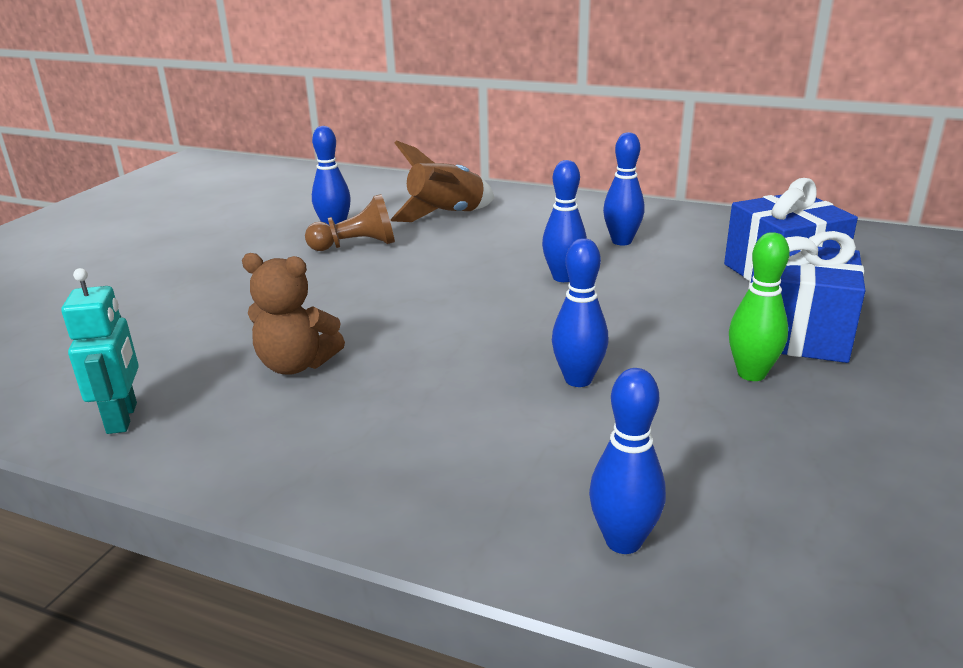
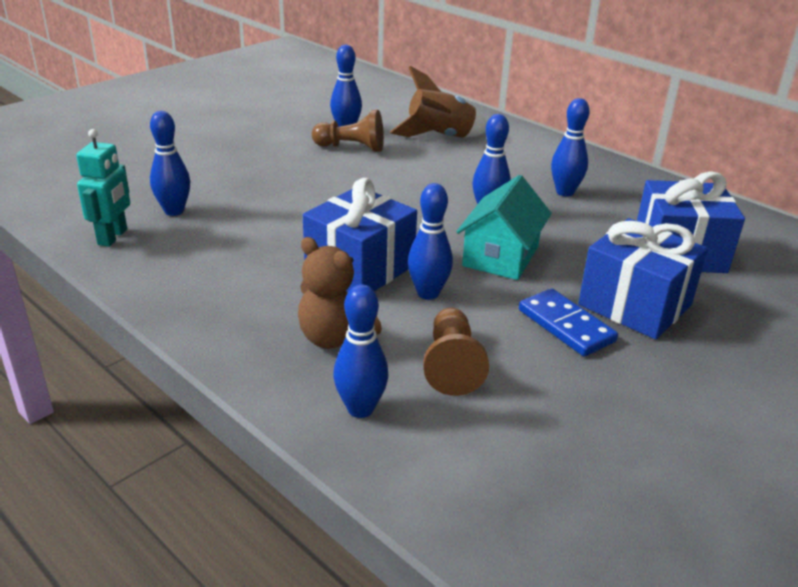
camera: 20 degrees right, 5 degrees up
brown teddy bear [242,253,345,375] -> brown teddy bear moved to [298,237,382,349]
green bowling pin [729,232,790,381] -> blue domino [519,289,618,356]
none -> blue bowling pin [150,111,190,216]
none -> blue gift [303,178,417,292]
none -> brown pawn [423,308,489,396]
none -> turquoise house [456,175,552,280]

